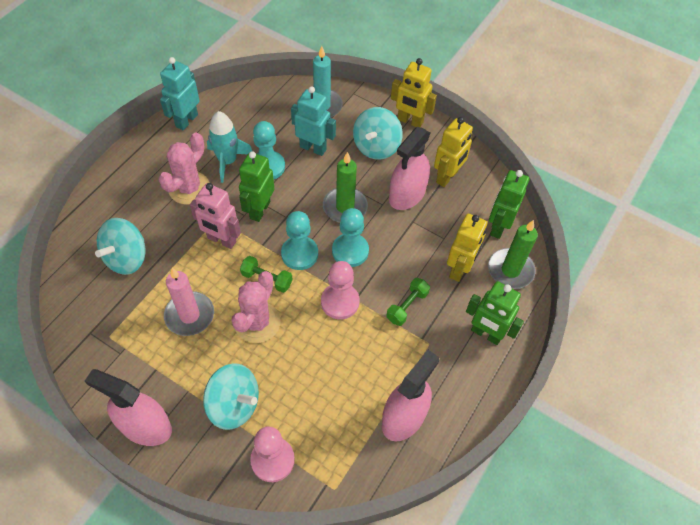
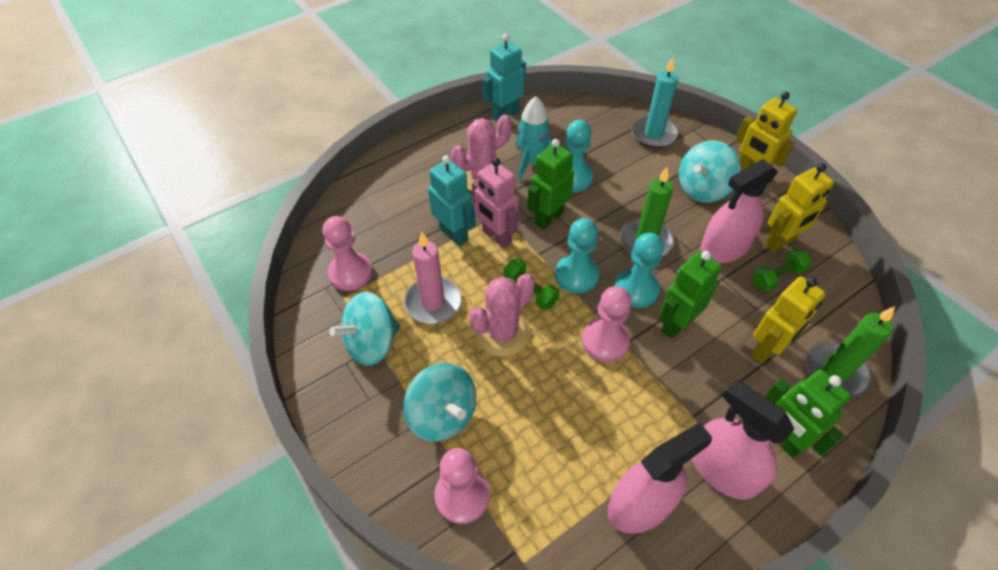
camera: 25 degrees right, 5 degrees down
pink spray bottle [85,369,172,446] -> pink spray bottle moved to [692,380,794,500]
turquoise spinning top [95,218,146,275] -> turquoise spinning top moved to [329,292,400,366]
turquoise robot [291,86,336,156] -> turquoise robot moved to [428,155,476,246]
green dumbbell [386,278,430,326] -> green dumbbell moved to [752,248,812,292]
green robot [489,170,529,239] -> green robot moved to [659,251,722,339]
none -> pink pawn [322,216,373,291]

